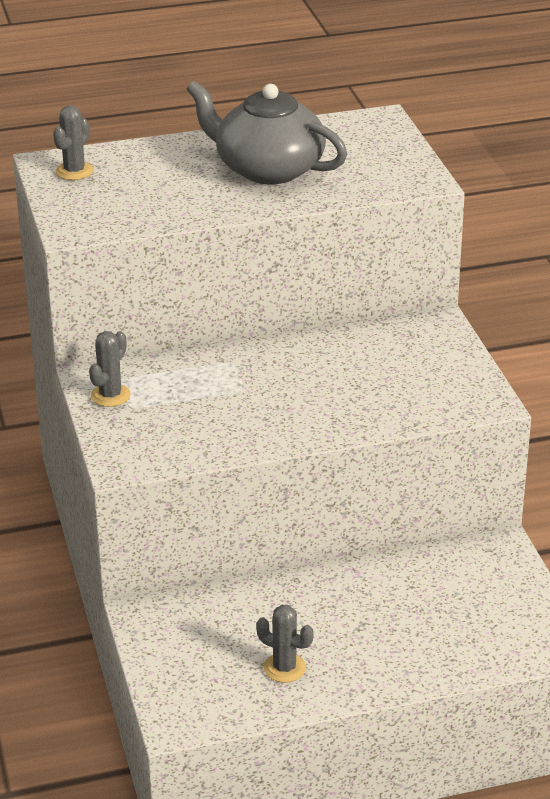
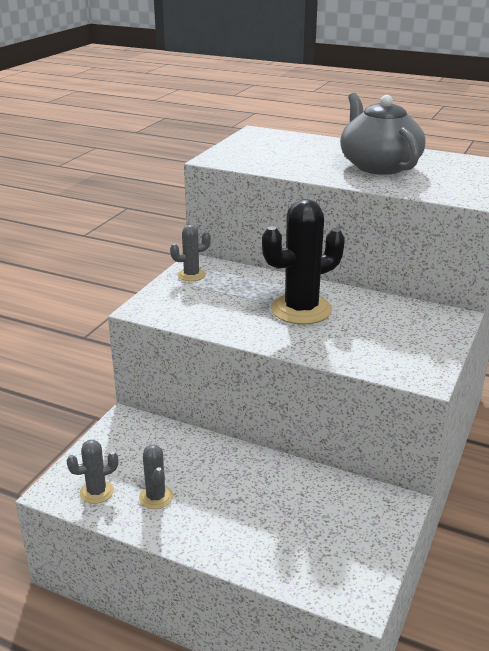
camera: 40 degrees right, 5 degrees down
grey cactus [53,105,94,180] -> grey cactus moved to [66,440,118,504]
none -> black cactus [262,199,345,325]

